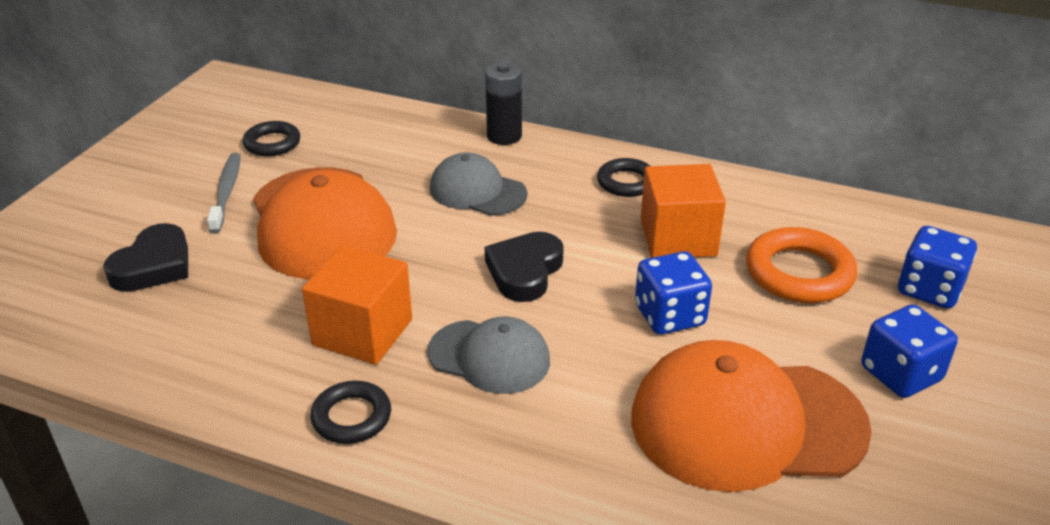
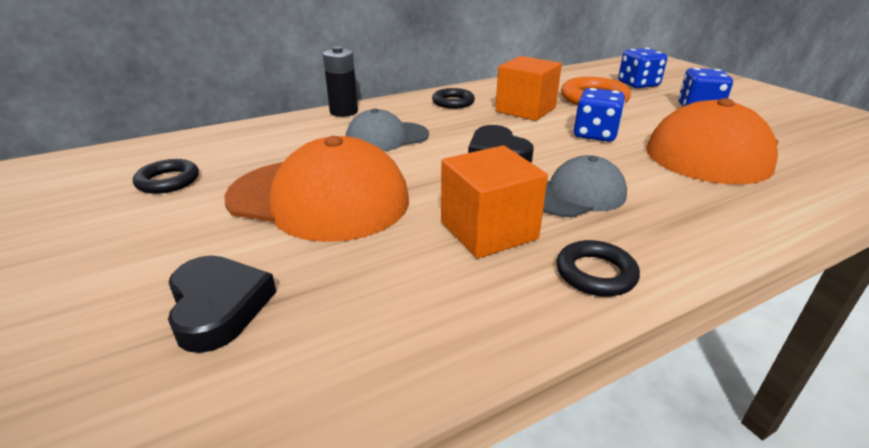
camera: 50 degrees left, 5 degrees down
grey toothbrush [207,153,241,233] -> none

